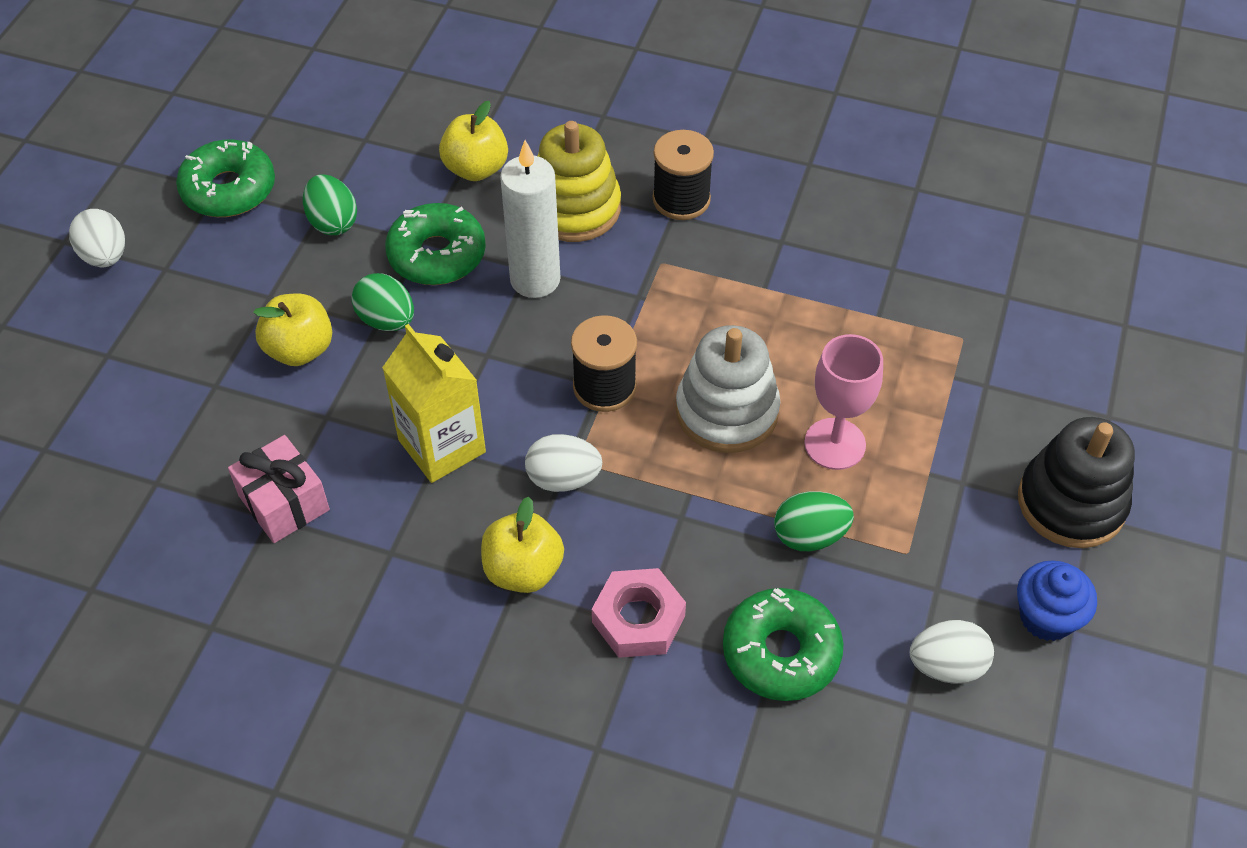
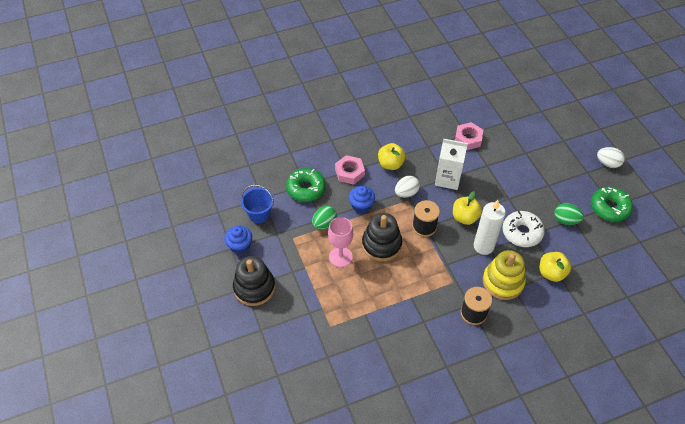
camera: 140 degrees right, 0 degrees up
pink gift [228,435,330,543] -> pink nut [455,122,483,150]
yellow apple [253,293,332,366] -> yellow apple moved to [453,191,482,225]
green egg [352,273,414,331] -> none
yellow carton [382,324,486,483] -> white carton [435,139,468,190]
green donut [385,203,486,285] -> white donut [502,211,545,247]
white stacking toy [676,325,780,453] -> black stacking toy [362,213,402,261]
white egg [910,620,994,684] -> blue bucket [241,185,274,223]
none -> blue cupcake [348,186,375,213]

